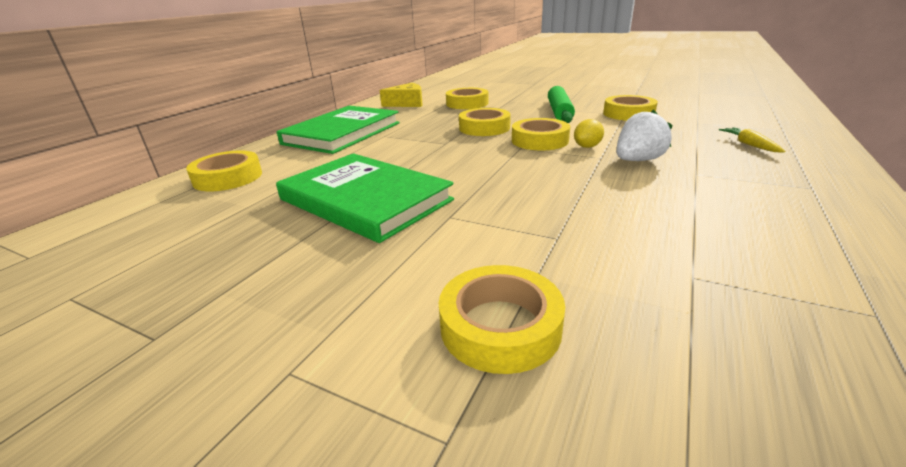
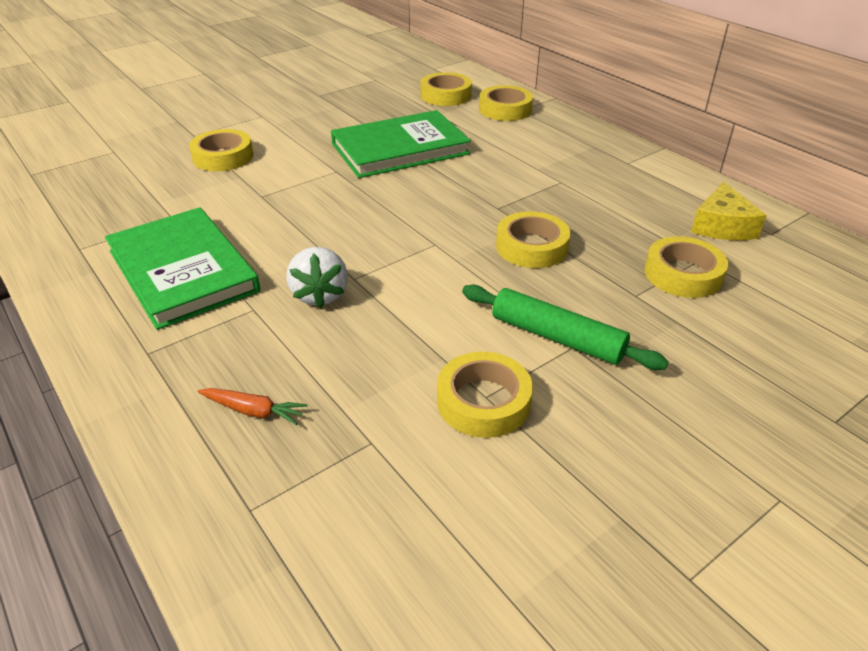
camera: 115 degrees right, 10 degrees up
green book [277,106,400,154] -> green book moved to [105,207,260,330]
yellow tape [512,118,570,150] -> yellow tape moved to [420,72,472,106]
yellow lemon [574,119,604,148] -> none
yellow carrot [719,127,786,152] -> orange carrot [198,388,308,425]

